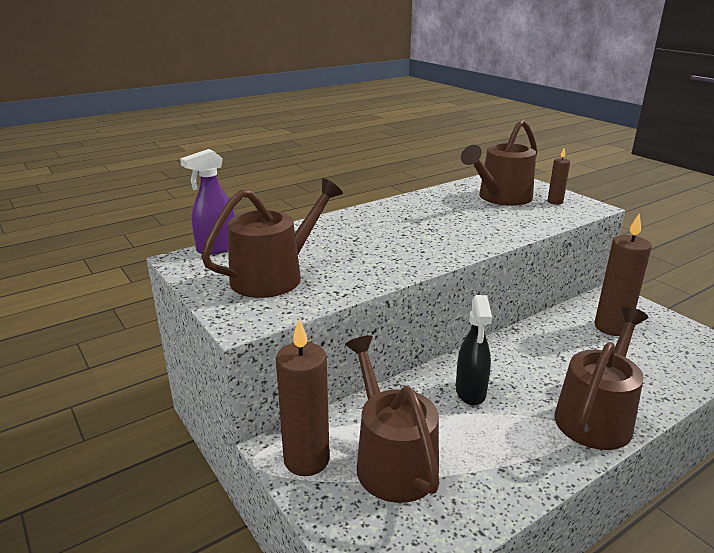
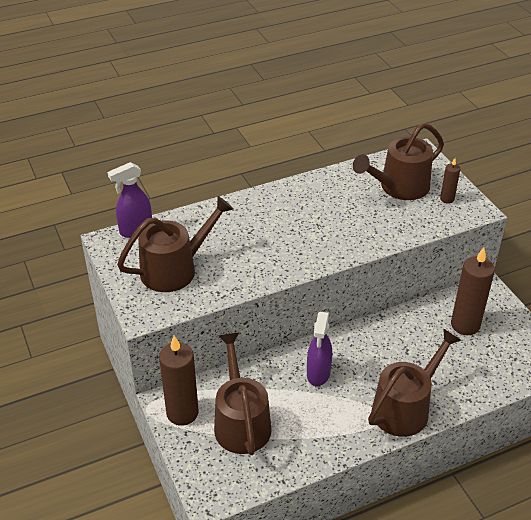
camera: 10 degrees right, 15 degrees up
black spray bottle [456,295,492,406] -> purple spray bottle [307,312,332,386]

